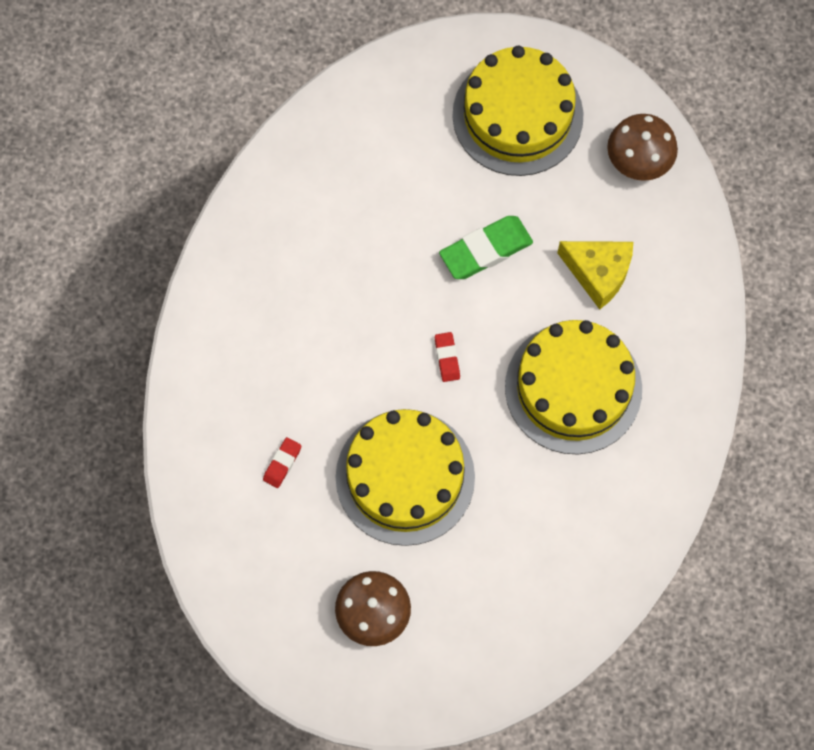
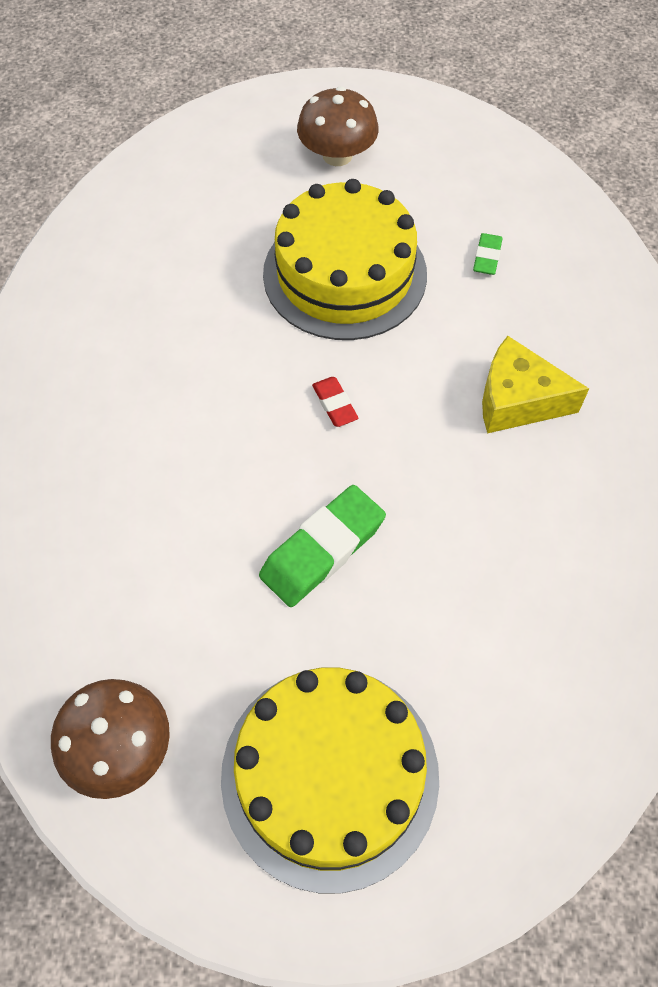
camera: 165 degrees right, 10 degrees down
red eraser [263,437,301,488] -> green eraser [473,233,503,275]
yellow cake [505,320,642,454] -> none
yellow cheese [557,241,633,310] -> yellow cheese moved to [482,336,589,433]

